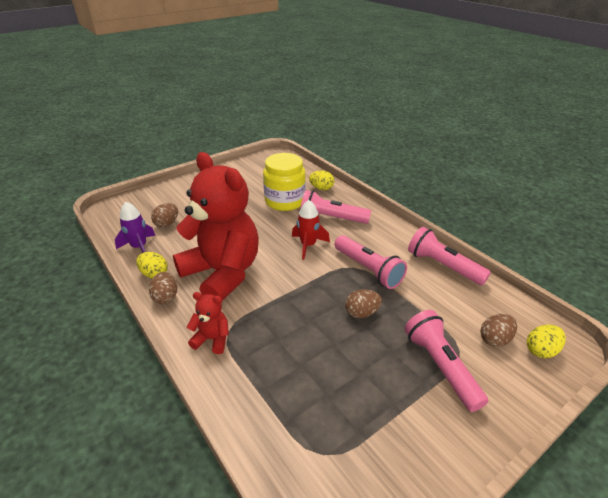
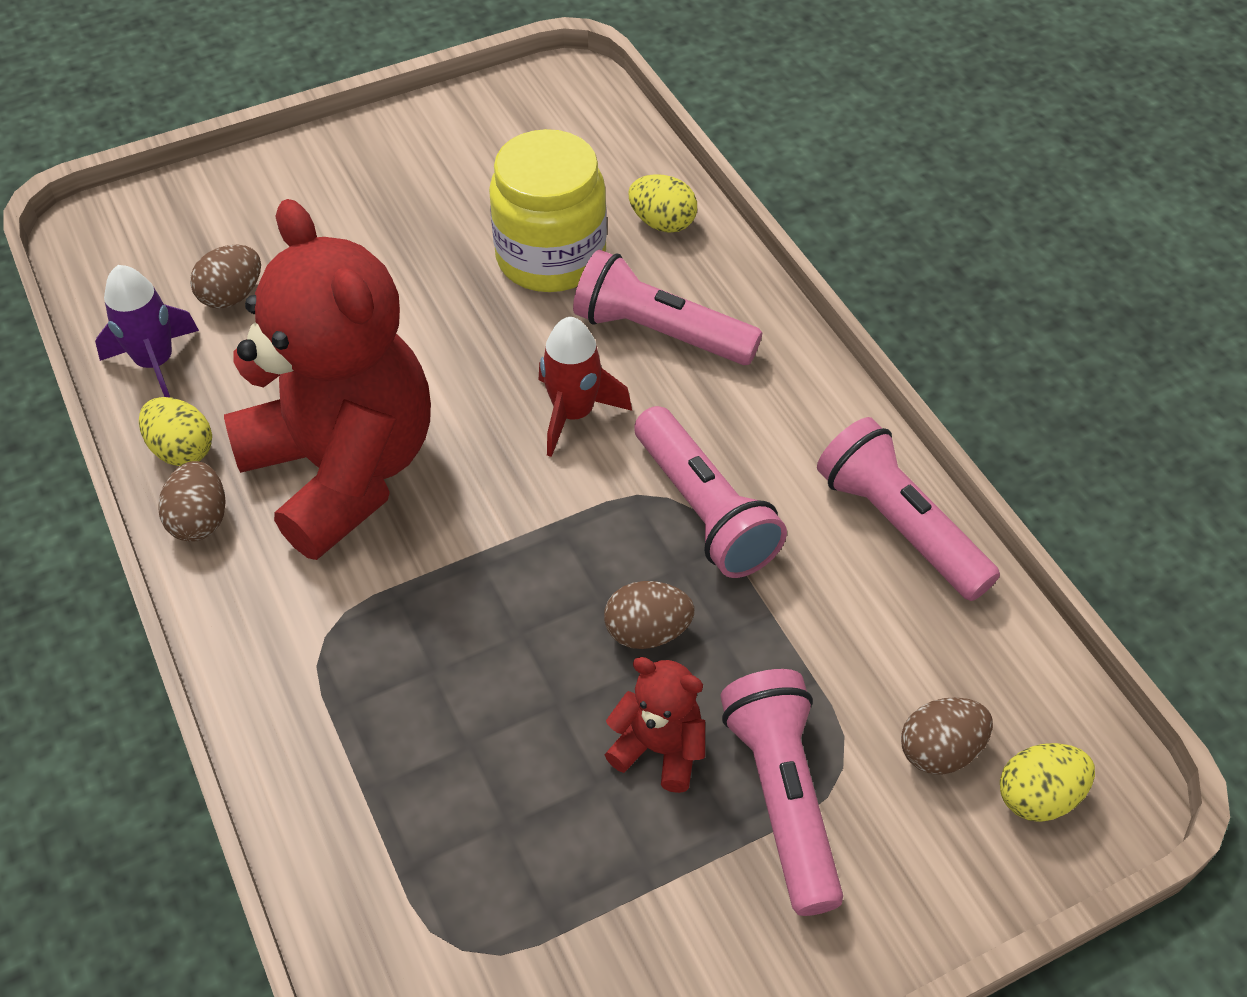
camera: 10 degrees right, 15 degrees up
red teddy bear [187,292,229,354] -> red teddy bear moved to [604,657,705,793]

